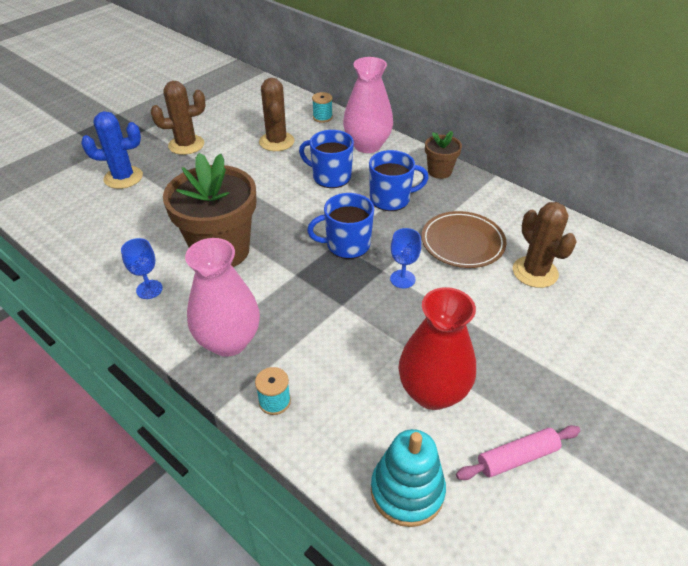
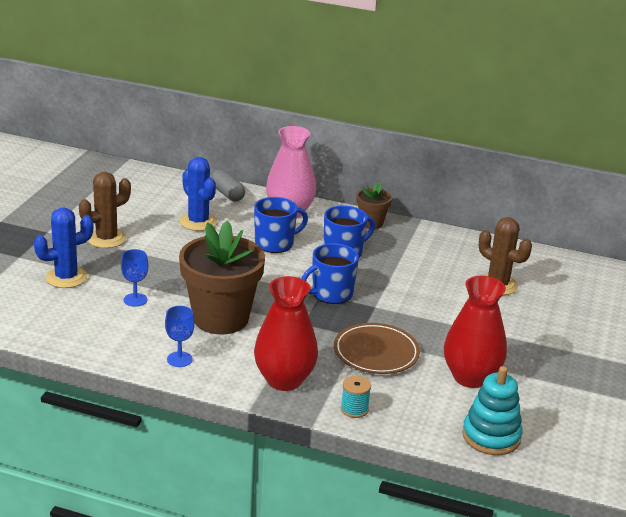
camera: 25 degrees left, 15 degrees down
pink vase [185,238,260,357] -> red vase [254,276,318,391]
brown cactus [259,78,294,151] -> blue cactus [180,157,217,231]
blue mug [299,130,354,188] -> blue mug turned 150 degrees clockwise [254,197,308,253]
turquoise spool [312,92,333,123] -> grey capsule [210,169,245,201]
blue goblet [390,228,421,288] -> blue goblet moved to [121,249,148,307]
brown plate [422,211,507,268] -> brown plate moved to [334,323,420,374]
pink rolling pin [456,425,580,480] -> none

